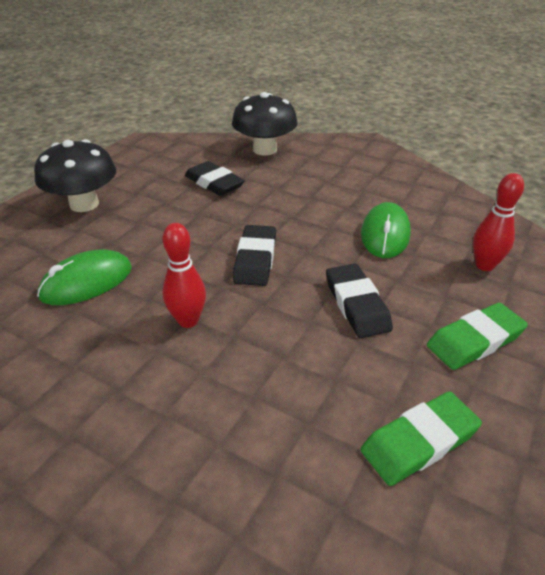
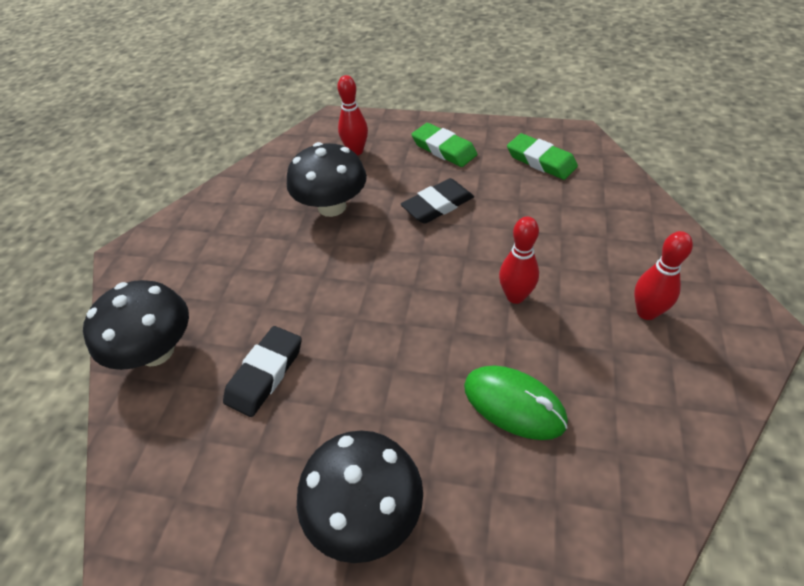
camera: 105 degrees left, 10 degrees up
black eraser [233,225,276,286] -> none
green mouse [361,202,411,258] -> black mushroom [287,142,367,217]
none -> red bowling pin [634,231,693,320]

